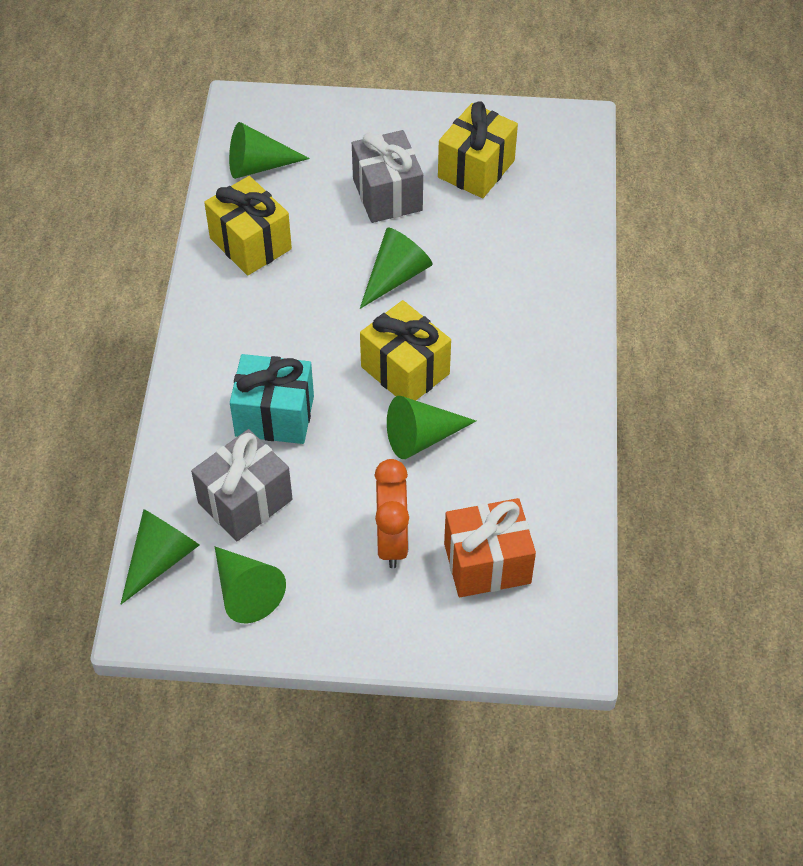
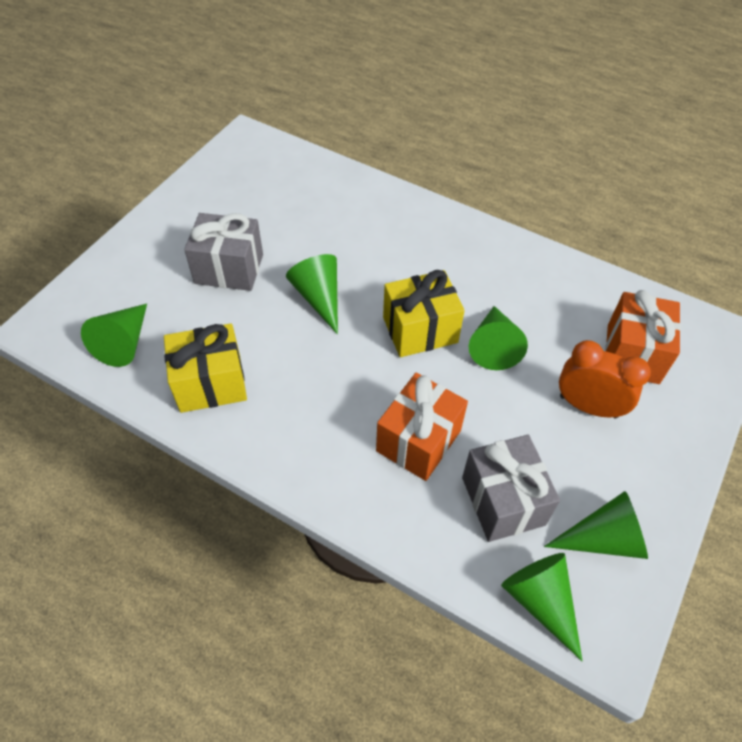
camera: 65 degrees left, 0 degrees up
turquoise gift [230,354,314,444] -> orange gift [376,373,468,481]
yellow gift [438,101,518,198] -> none

